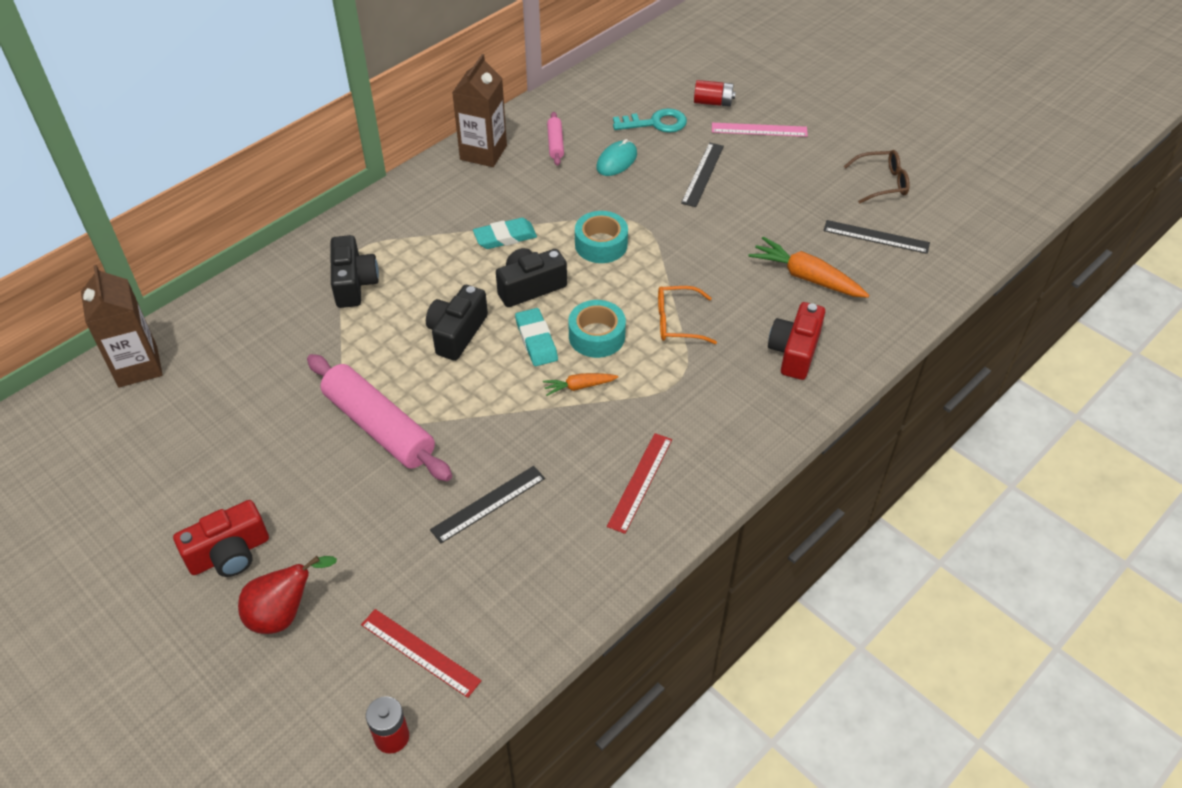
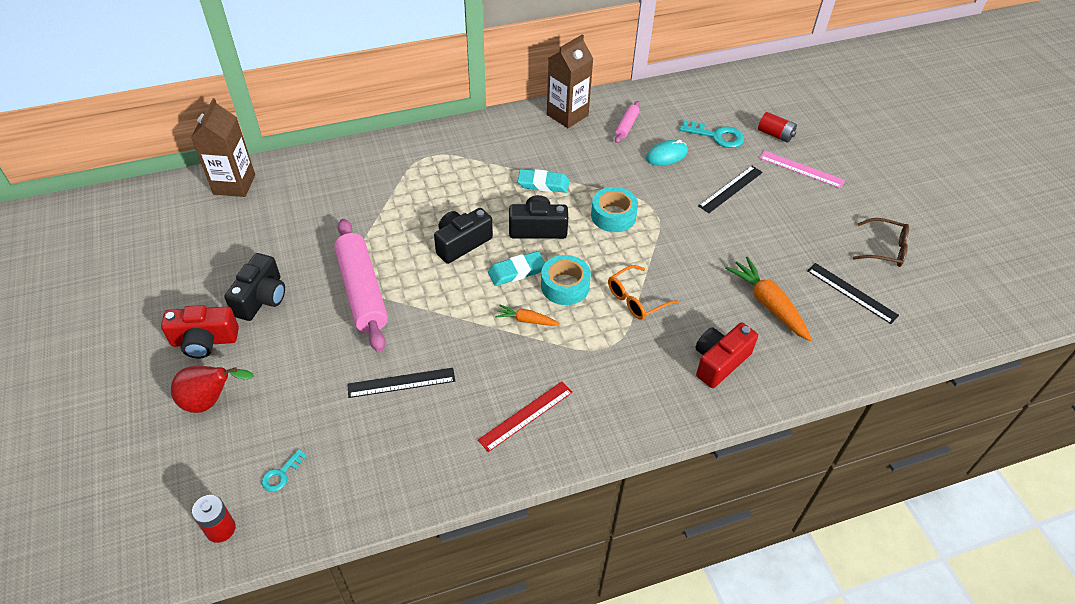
camera: 25 degrees right, 0 degrees up
black camera [330,235,379,308] -> black camera moved to [224,253,285,321]
red ruler [361,609,482,698] -> turquoise key [262,449,307,492]
turquoise eraser [515,308,558,366] -> turquoise eraser turned 60 degrees clockwise [488,251,545,286]
orange glasses [658,286,717,344] -> orange glasses turned 60 degrees counterclockwise [608,265,678,320]

